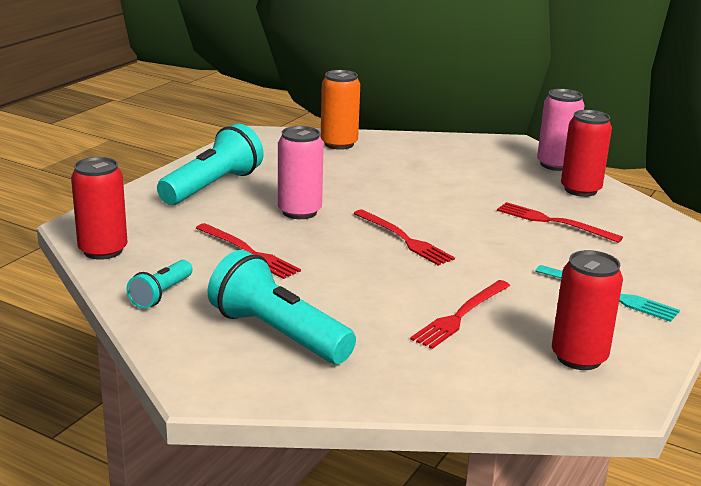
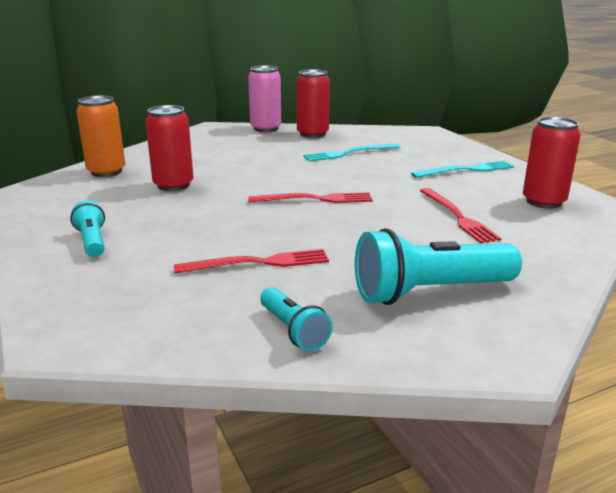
camera: 55 degrees left, 0 degrees up
red can [71,157,128,260] -> red can moved to [145,105,193,191]
turquoise flashlight [157,123,264,205] -> turquoise flashlight [70,201,105,257], size x0.53
pink can [278,126,324,219] -> none
red fork [497,202,623,243] -> turquoise fork [303,143,400,162]

